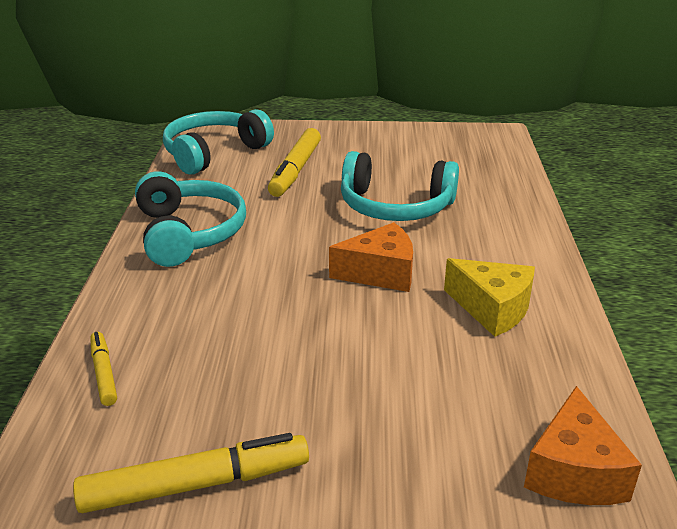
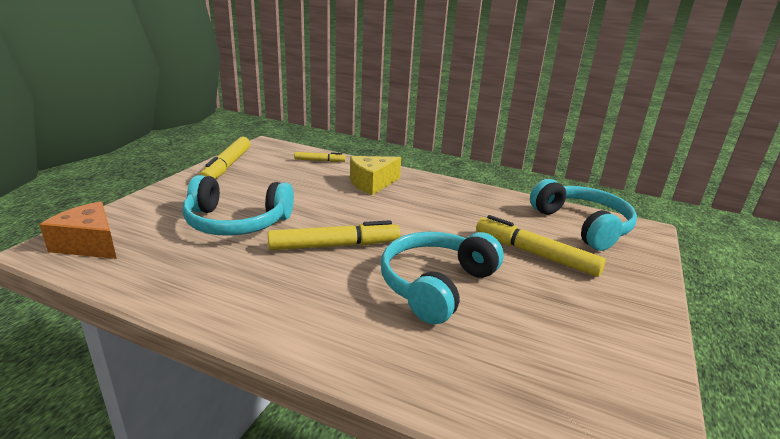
camera: 110 degrees right, 5 degrees down
turquoise headphones [135,171,246,267] -> turquoise headphones moved to [182,175,294,236]
orange cheese [329,222,413,292] -> yellow marker [268,220,400,250]
yellow cheese [444,258,535,337] -> yellow cheese moved to [350,156,401,195]

